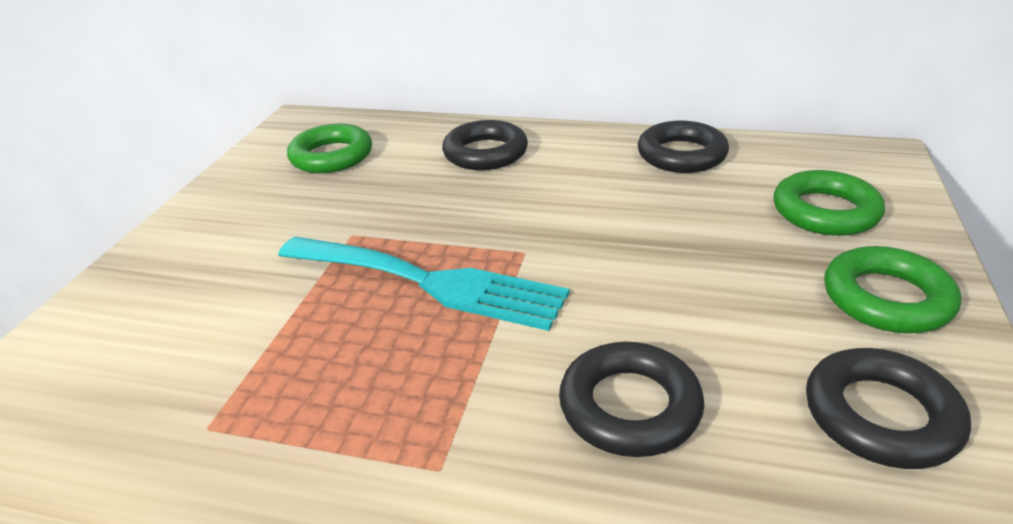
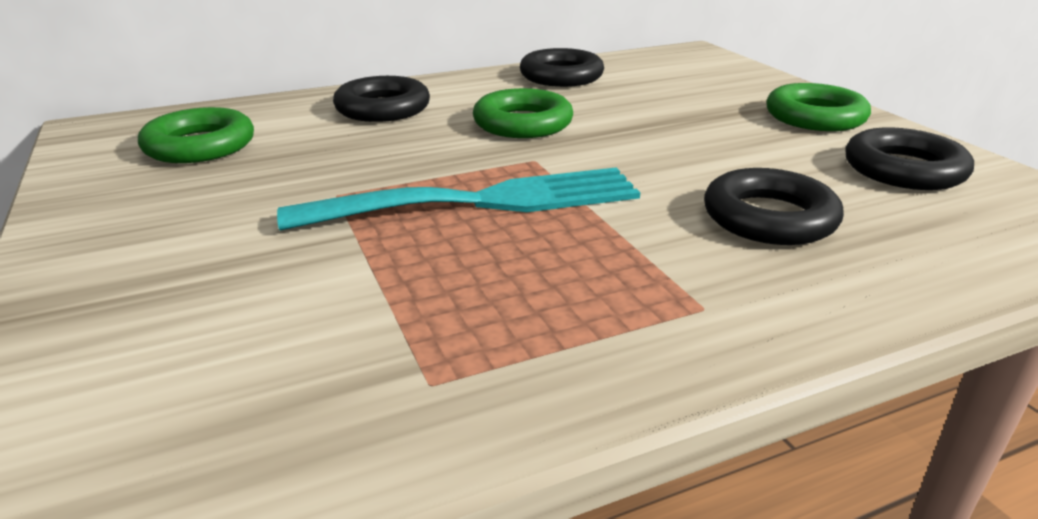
camera: 40 degrees left, 5 degrees down
green ring [773,170,885,236] -> green ring moved to [473,88,573,138]

